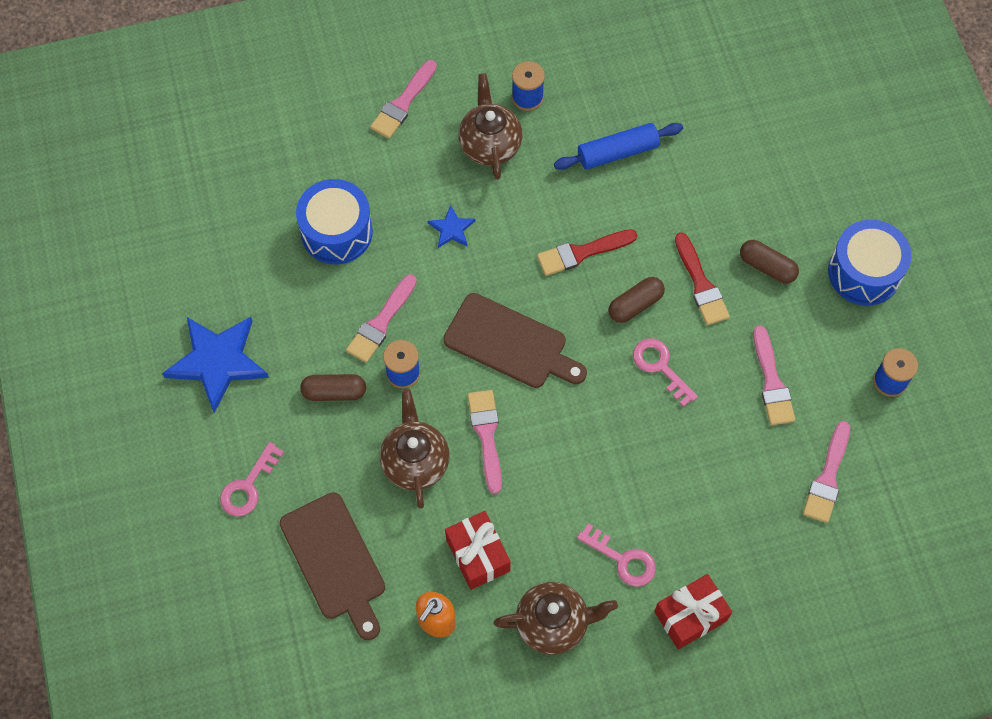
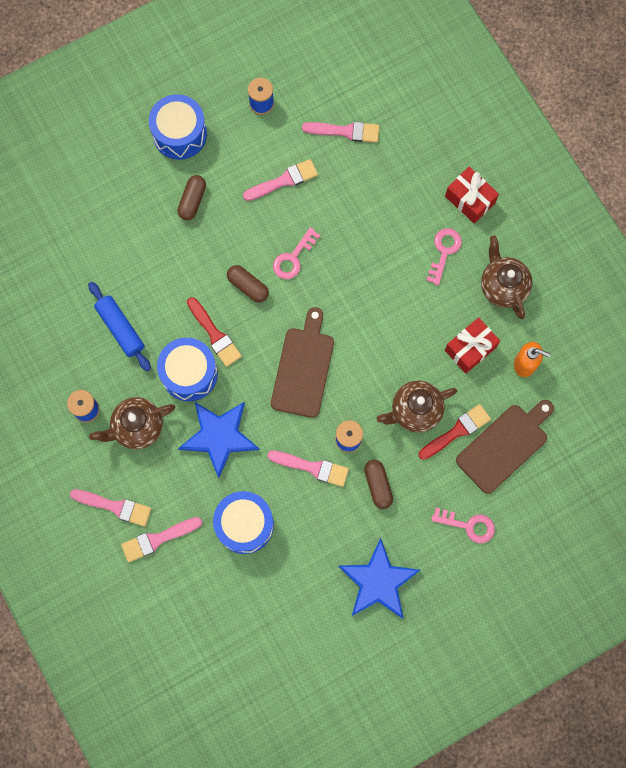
camera: 105 degrees left, 10 degrees up
blue star [428,205,475,248] -> blue star [178,402,260,478], size x2.11
pink brush [468,390,502,494] -> pink brush moved to [121,517,202,562]
red brush [675,232,730,325] -> red brush moved to [418,404,491,460]
none -> blue drum [157,338,218,401]

